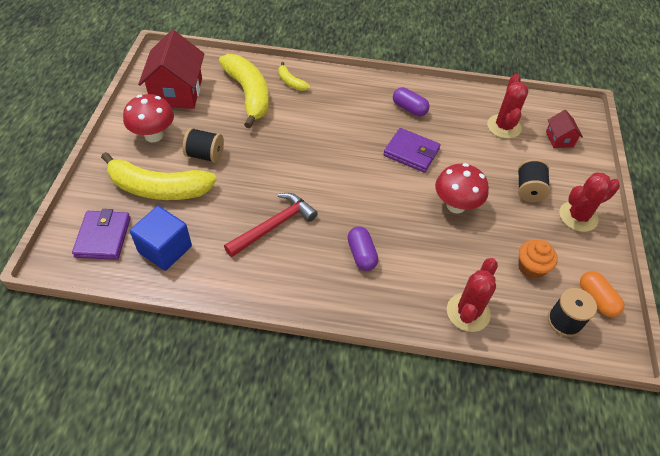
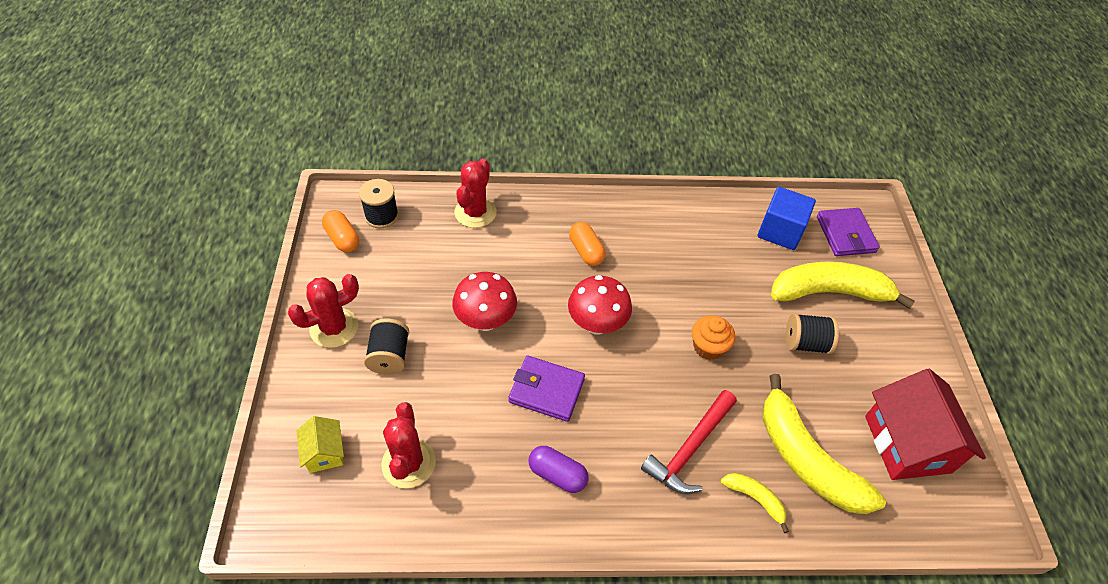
camera: 170 degrees right, 0 degrees up
red mushroom [123,94,174,142] -> red mushroom moved to [568,275,632,335]
red hammer [224,193,318,257] -> red hammer moved to [641,390,737,494]
purple capsule [347,226,378,271] -> orange capsule [569,222,606,266]
orange cupcake [518,240,558,279] -> orange cupcake moved to [692,315,735,360]
red house [546,110,583,148] -> yellow house [296,416,344,473]

